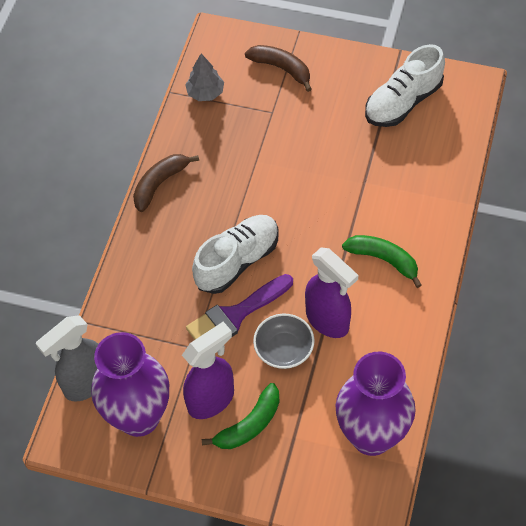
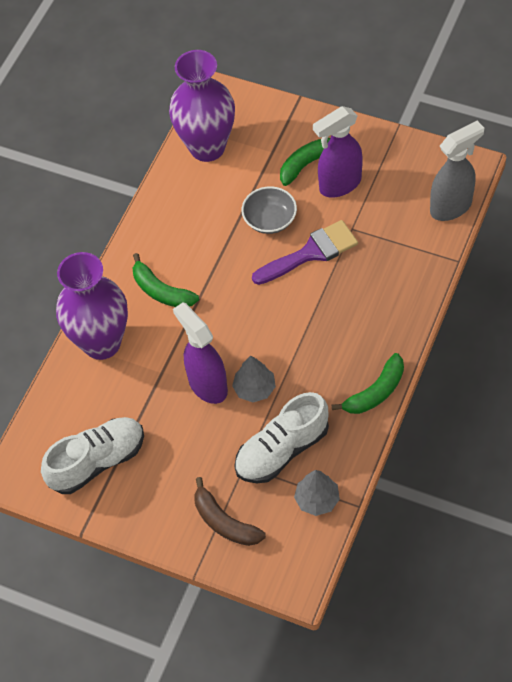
camera: 170 degrees left, 0 degrees up
purple vase [91,332,169,437] -> purple vase moved to [56,252,128,360]
brown banana [133,154,199,212] -> green banana [332,353,404,414]
white shoe [192,215,278,294] -> white shoe moved to [234,392,329,483]
purple spray bottle [305,247,358,338] -> purple spray bottle moved to [173,302,228,404]
none -> grey tree [232,356,276,402]

